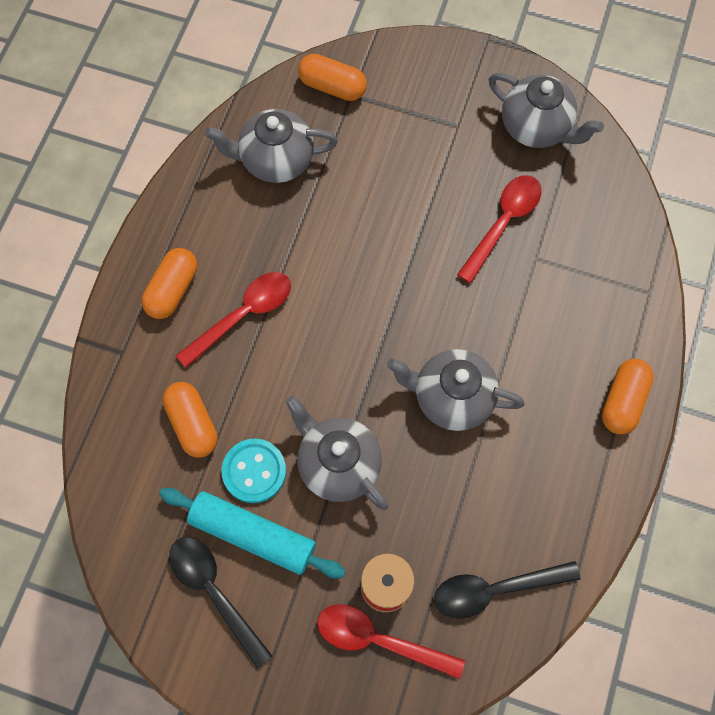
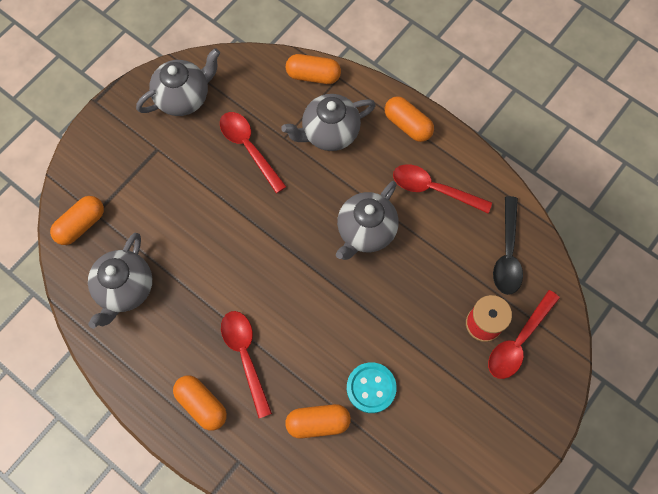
camera: 70 degrees left, 0 degrees up
turquoise rolling pin [159,488,346,579] -> none
black spoon [169,537,272,668] -> none
grey teapot [285,396,388,510] -> grey teapot moved to [281,94,376,151]
none -> orange capsule [286,54,341,84]
none -> red spoon [393,164,492,213]

